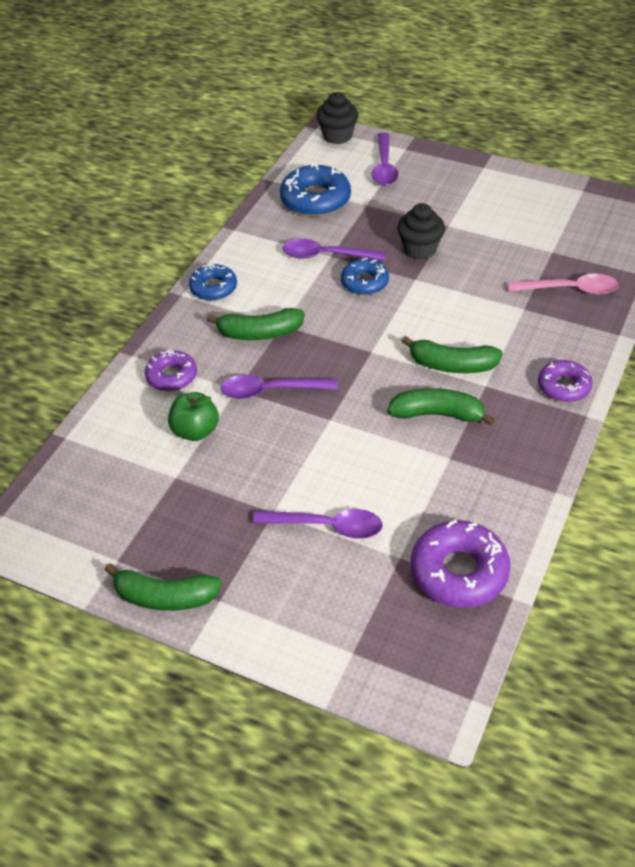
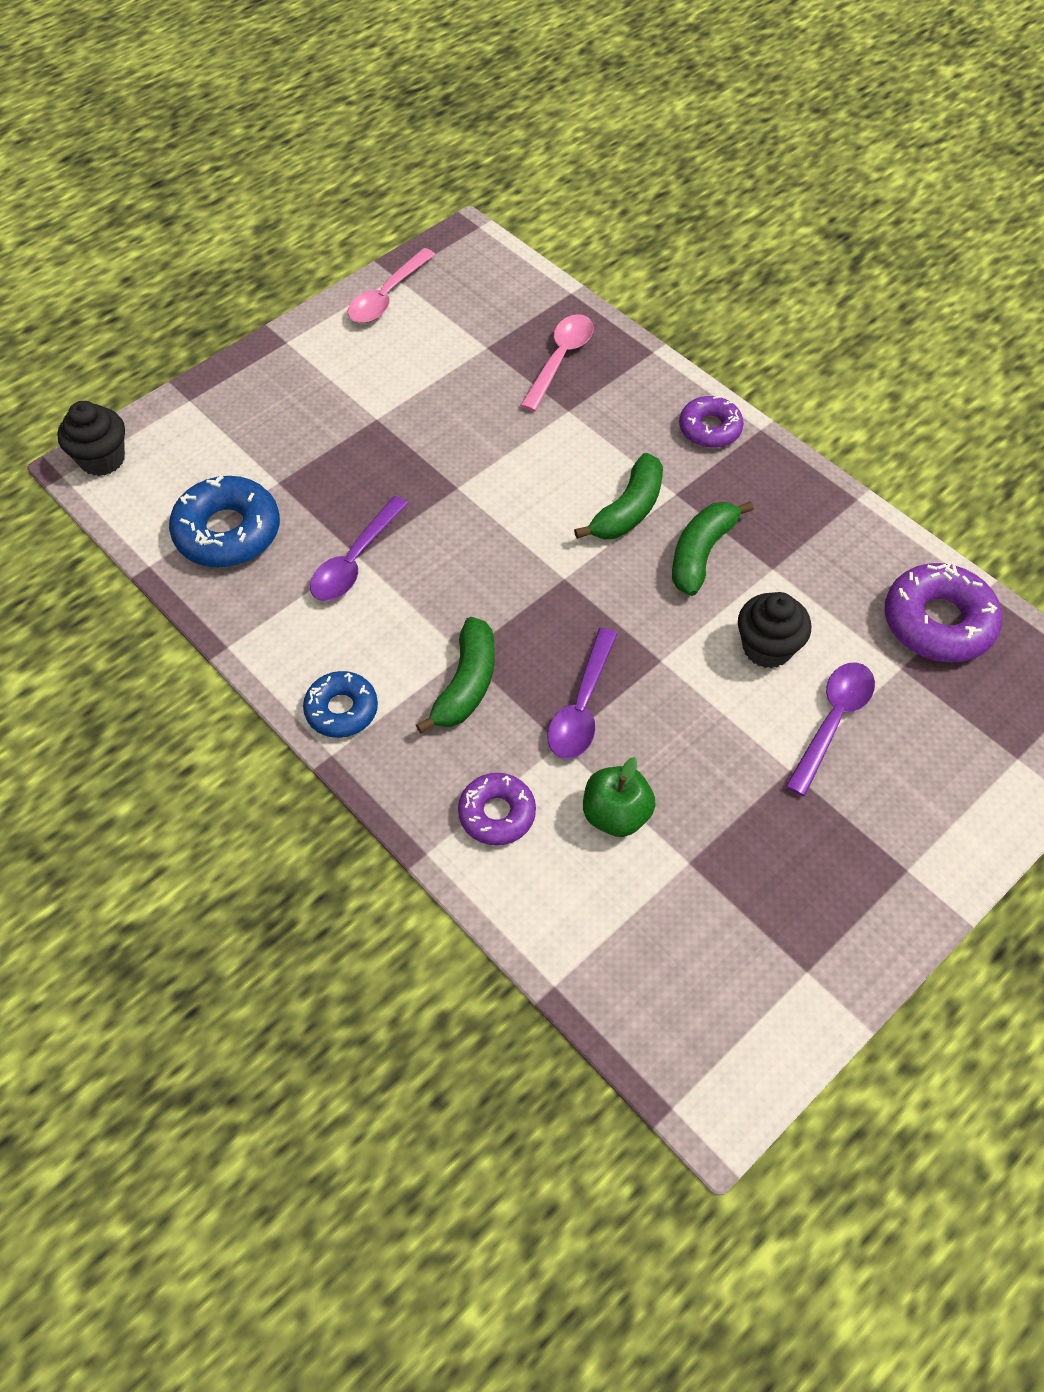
camera: 70 degrees left, 10 degrees up
green banana [105,563,222,611] -> none
blue donut [341,258,389,295] -> none
purple spoon [372,133,398,186] -> none
black cupcake [397,203,445,260] -> black cupcake moved to [738,592,811,668]
none -> pink spoon [348,248,436,323]

